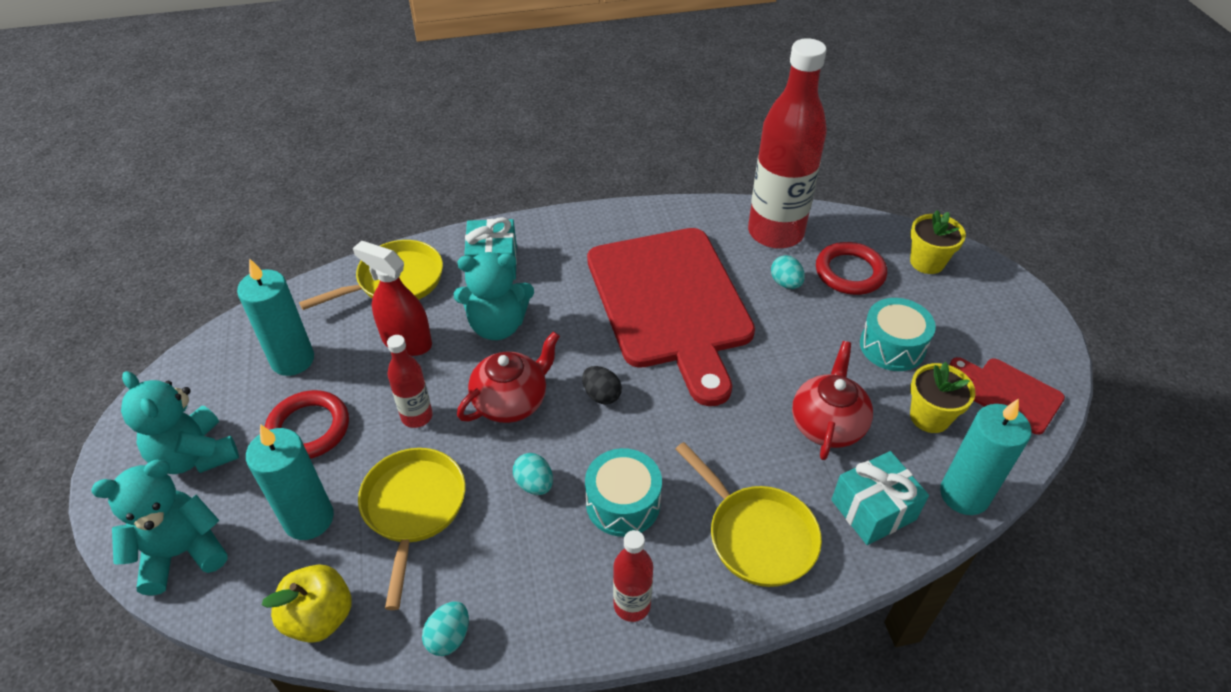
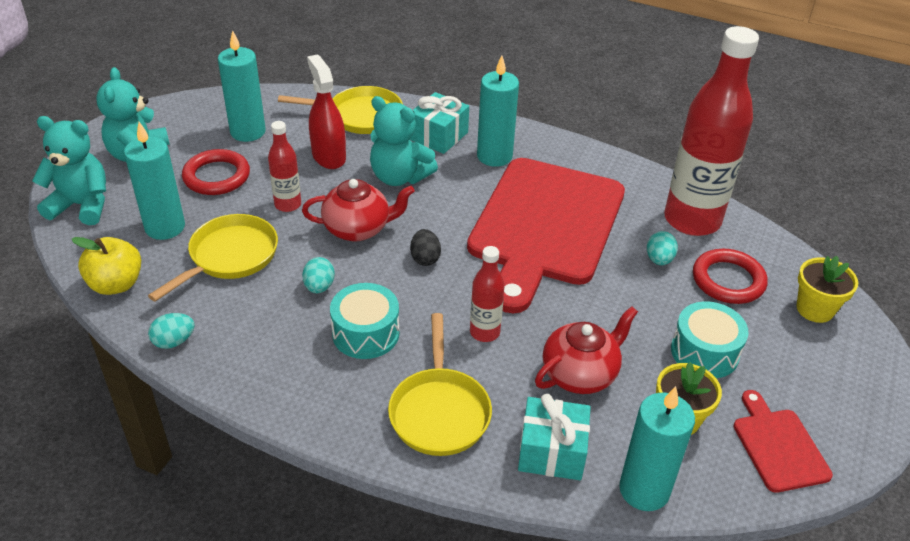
camera: 35 degrees right, 5 degrees down
red bottle [613,530,653,622] -> red bottle moved to [470,246,505,342]
none -> turquoise candle [477,56,519,167]

